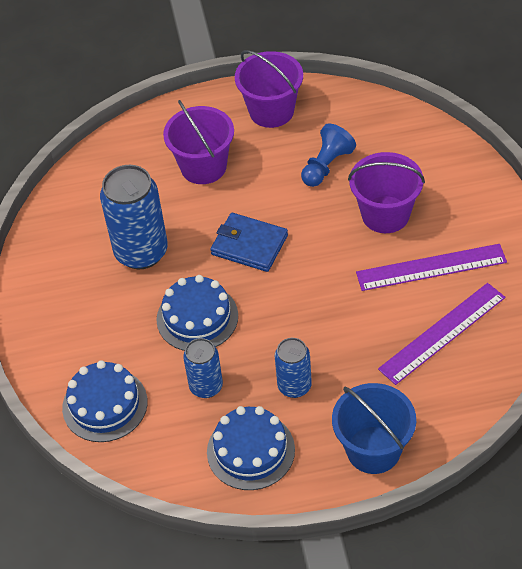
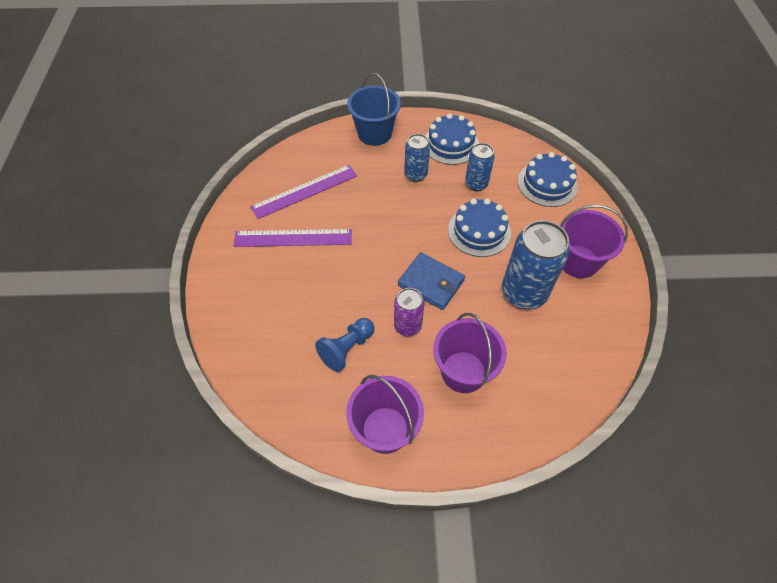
camera: 175 degrees left, 5 degrees up
purple bucket [348,152,425,233] -> purple bucket moved to [560,205,628,278]
none -> purple can [394,288,424,336]

